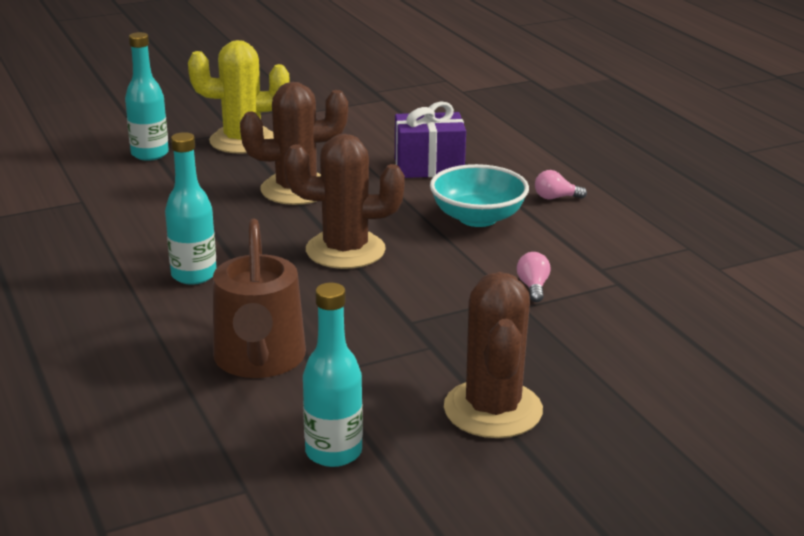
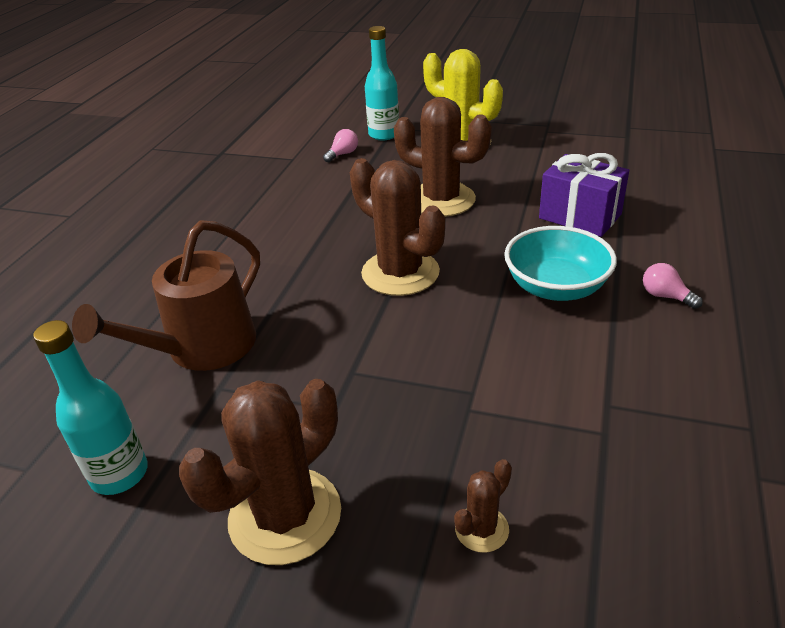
camera: 45 degrees right, 10 degrees up
turquoise bottle [165,132,217,285] -> none
pink light bulb [517,252,551,302] -> pink light bulb moved to [323,129,358,162]
none -> brown cactus [454,459,512,553]

